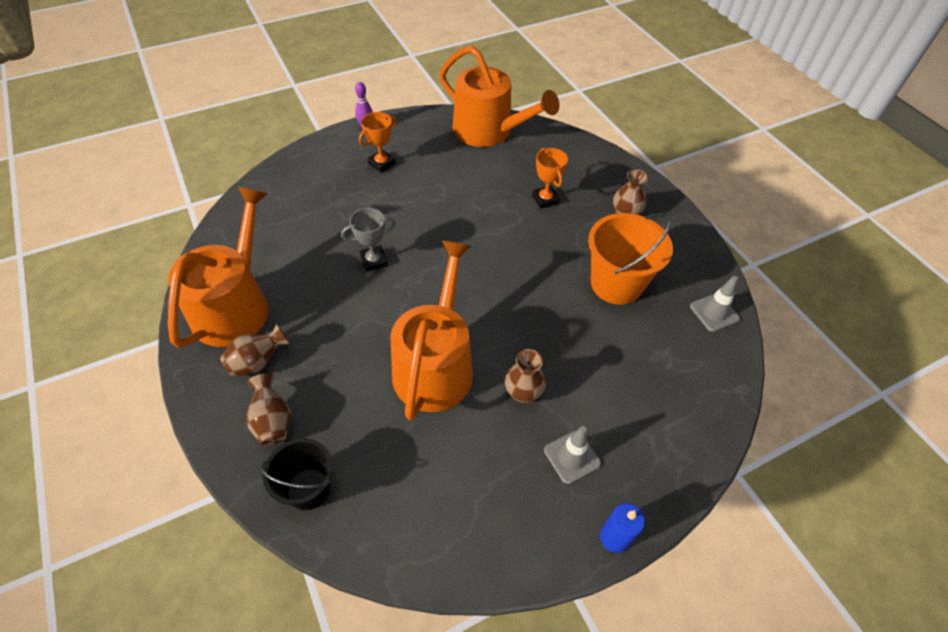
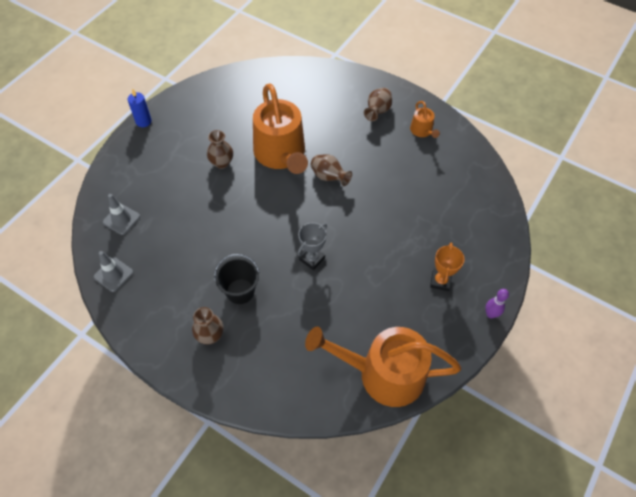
camera: 150 degrees right, 5 degrees up
orange watering can [168,187,269,348] -> orange watering can [410,101,440,138], size x0.44
brown vase [246,374,291,446] -> brown vase moved to [311,154,352,186]
black bucket [261,438,333,510] -> black bucket moved to [214,254,259,304]
grey trophy [341,208,396,272] -> grey trophy moved to [297,223,327,270]
orange trophy [532,148,568,209] -> none
grey traffic cone [544,426,601,484] -> grey traffic cone moved to [103,194,140,235]
orange bucket [588,213,673,305] -> none

